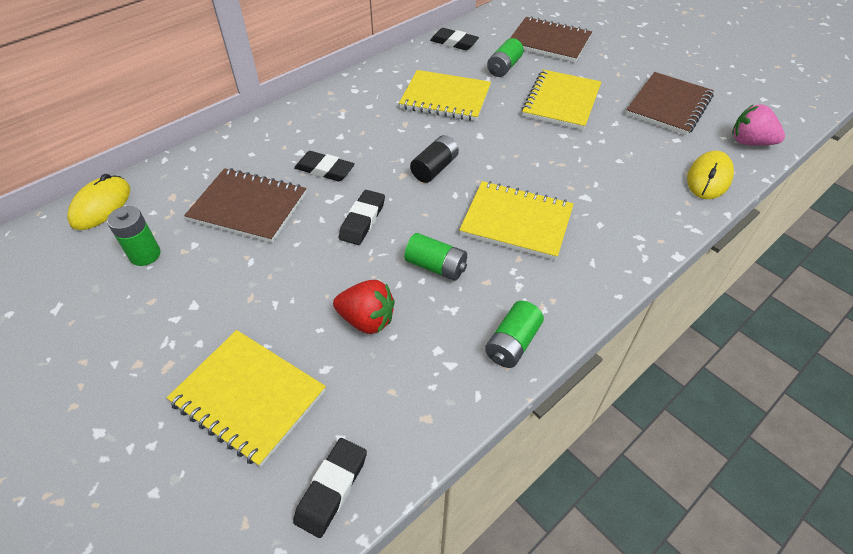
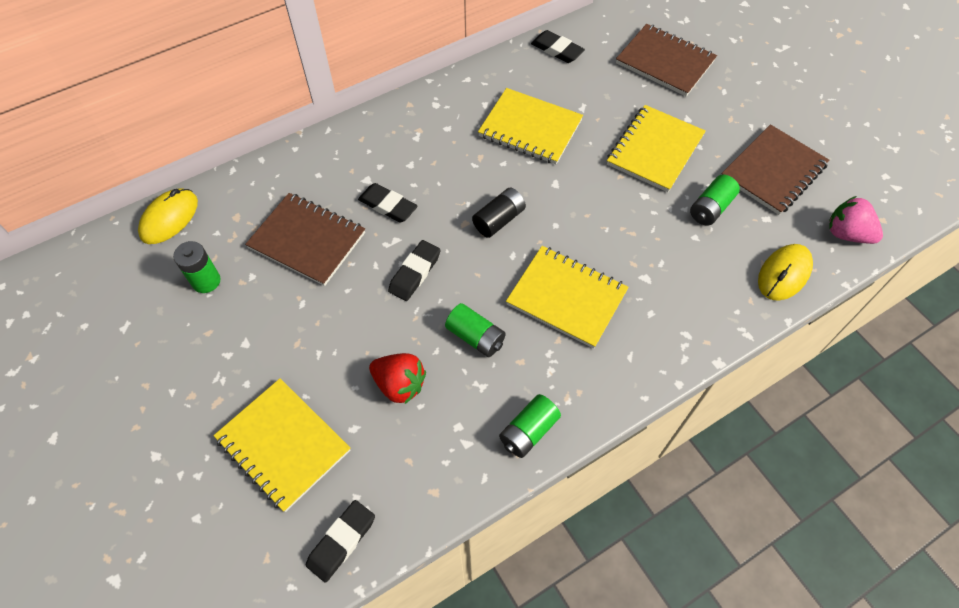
camera: 10 degrees right, 10 degrees up
green battery [487,38,524,77] -> green battery moved to [690,175,740,226]

